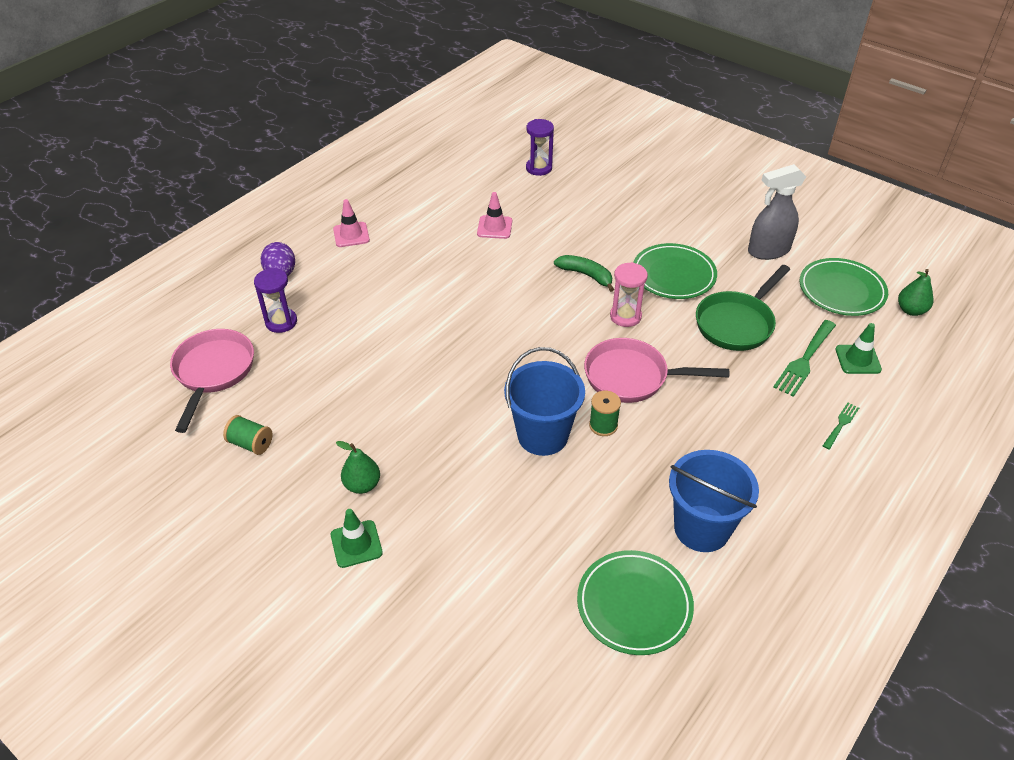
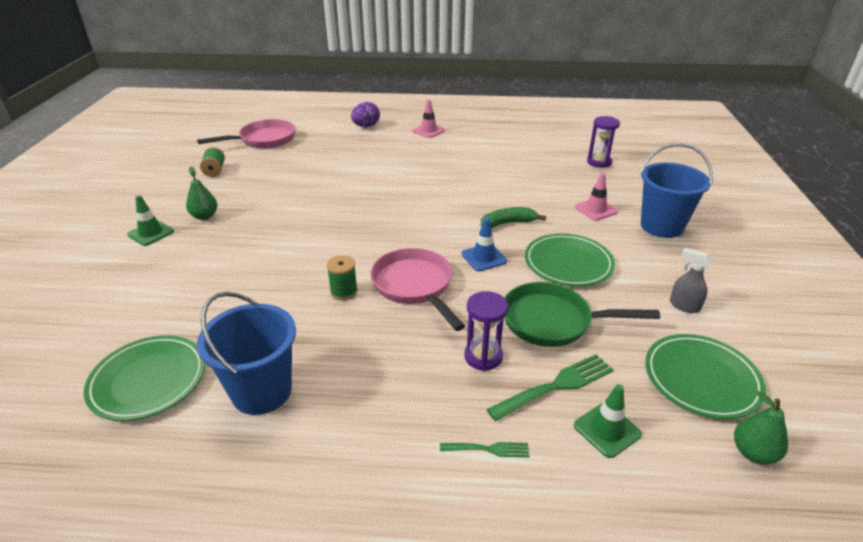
camera: 55 degrees right, 10 degrees down
purple hourglass [254,268,297,333] -> purple hourglass moved to [464,291,508,371]
pink traffic cone [477,192,512,239] -> pink traffic cone moved to [575,173,618,221]
blue bucket [504,347,585,456] -> blue bucket moved to [640,143,713,238]
green banana [554,255,614,292] -> green banana turned 105 degrees counterclockwise [481,207,546,228]
pink hourglass [610,262,648,327] -> blue traffic cone [462,218,507,271]
grey spray bottle [748,164,806,260] -> grey spray bottle [670,248,713,313], size x0.56
green fork [773,320,836,397] -> green fork turned 150 degrees clockwise [486,354,613,421]

